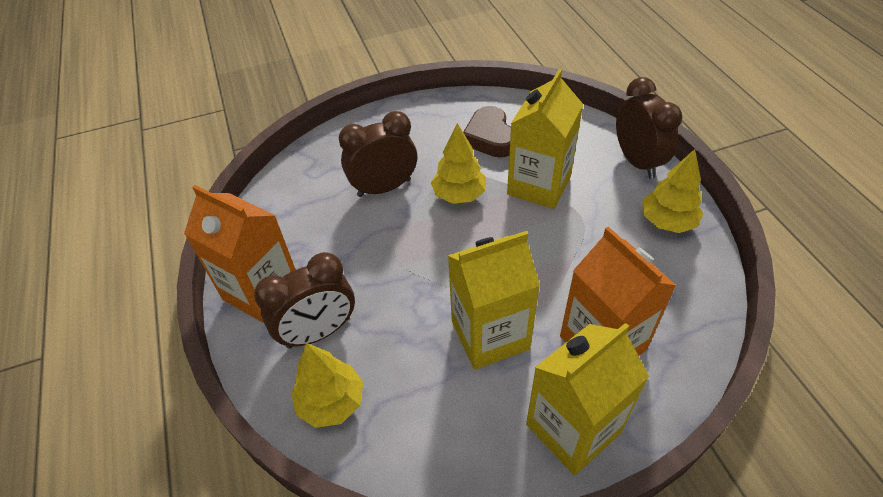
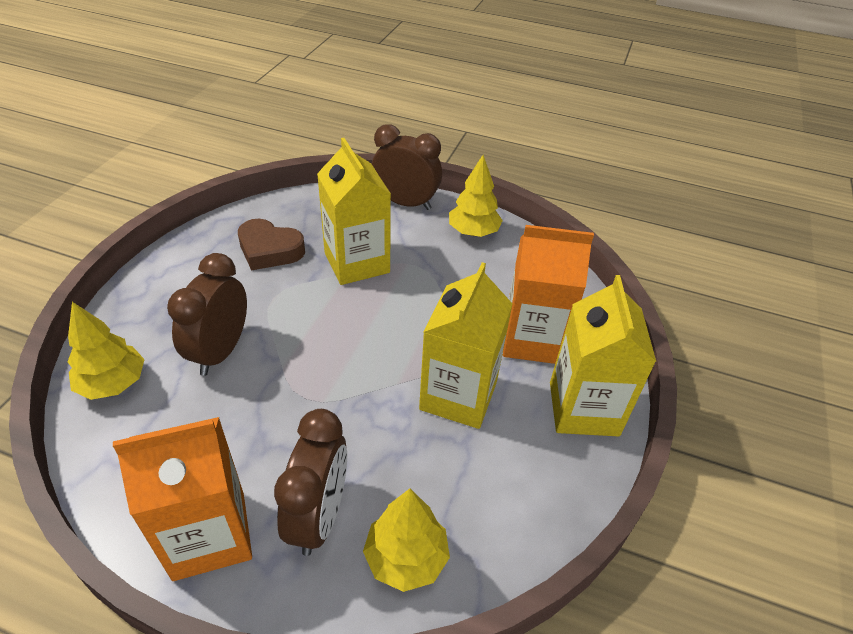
camera: 55 degrees left, 5 degrees down
yellow tree [431,123,486,204] -> yellow tree moved to [68,302,145,400]

